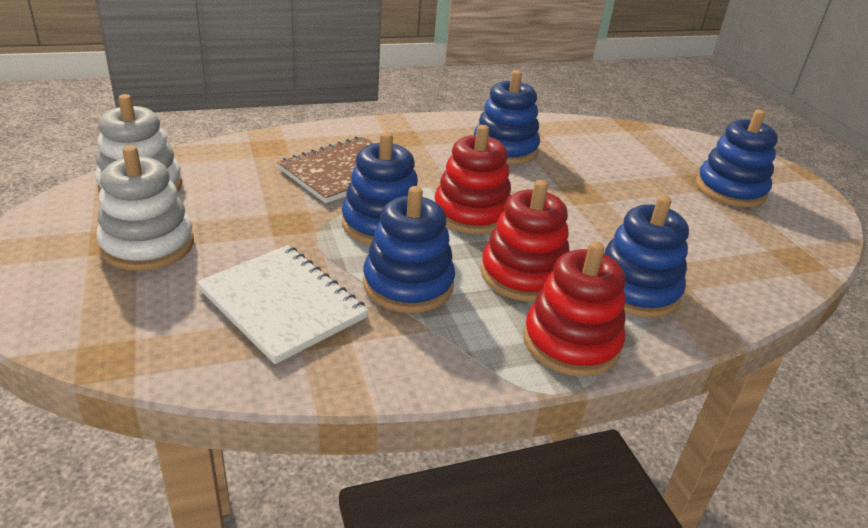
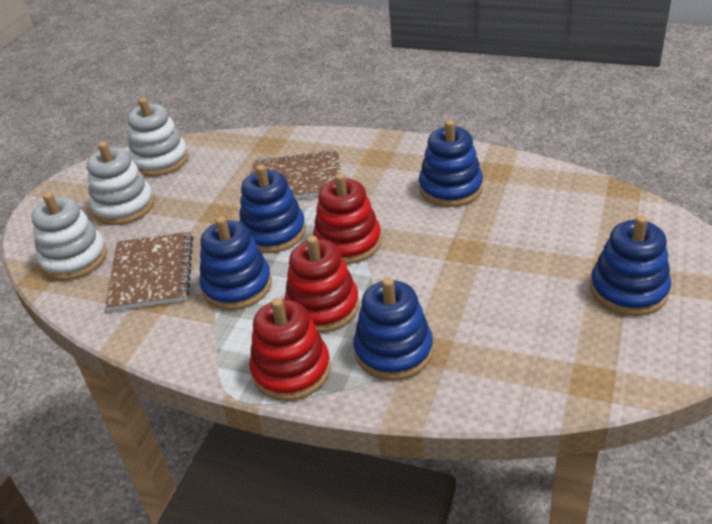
camera: 45 degrees right, 5 degrees up
white notebook [197,245,369,364] -> brown notebook [105,232,193,311]
none -> white stacking toy [31,192,107,280]

